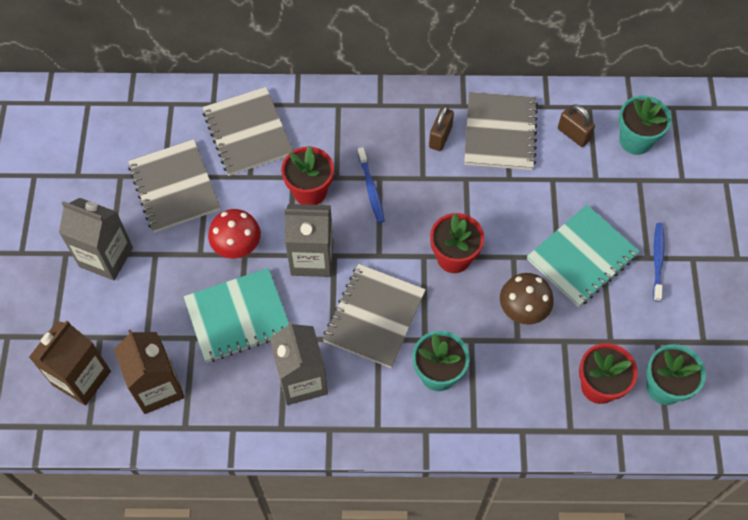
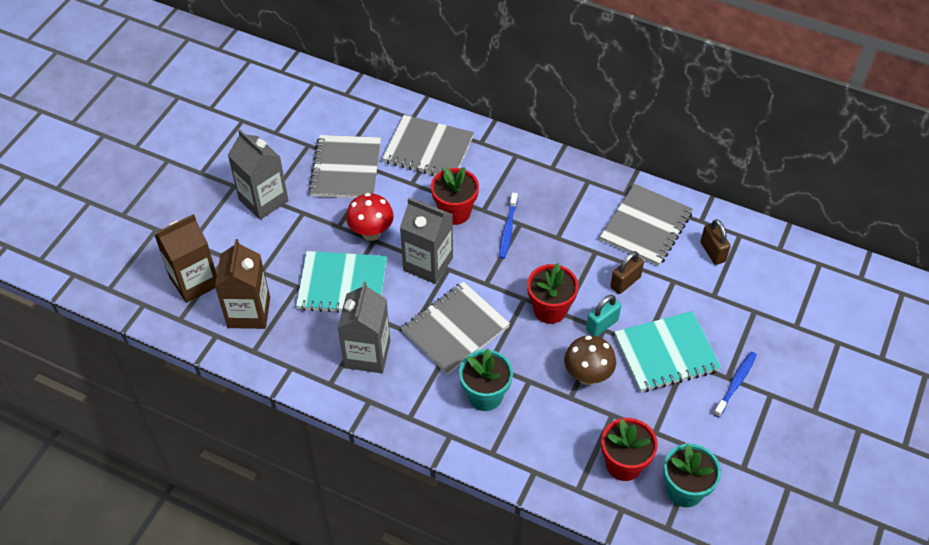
camera: 25 degrees right, 10 degrees down
grey notebook [203,87,293,176] -> grey notebook turned 75 degrees counterclockwise [382,115,474,176]
brown padlock [429,106,454,151] -> brown padlock moved to [610,251,644,294]
turquoise flower pot [619,95,672,155] -> none
none -> turquoise padlock [586,295,621,336]

